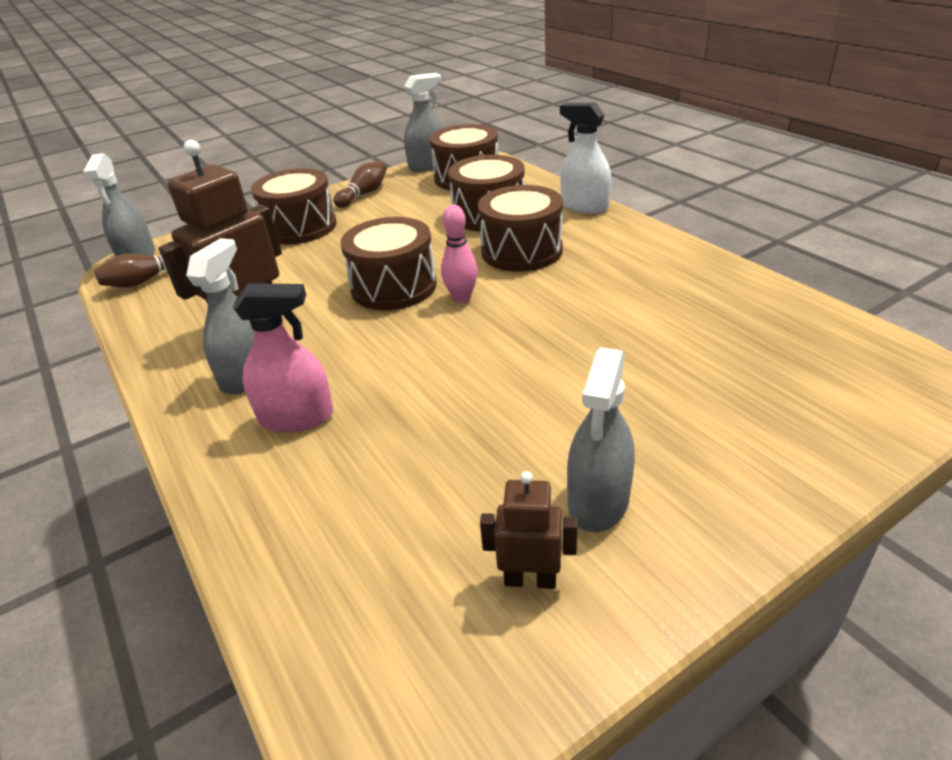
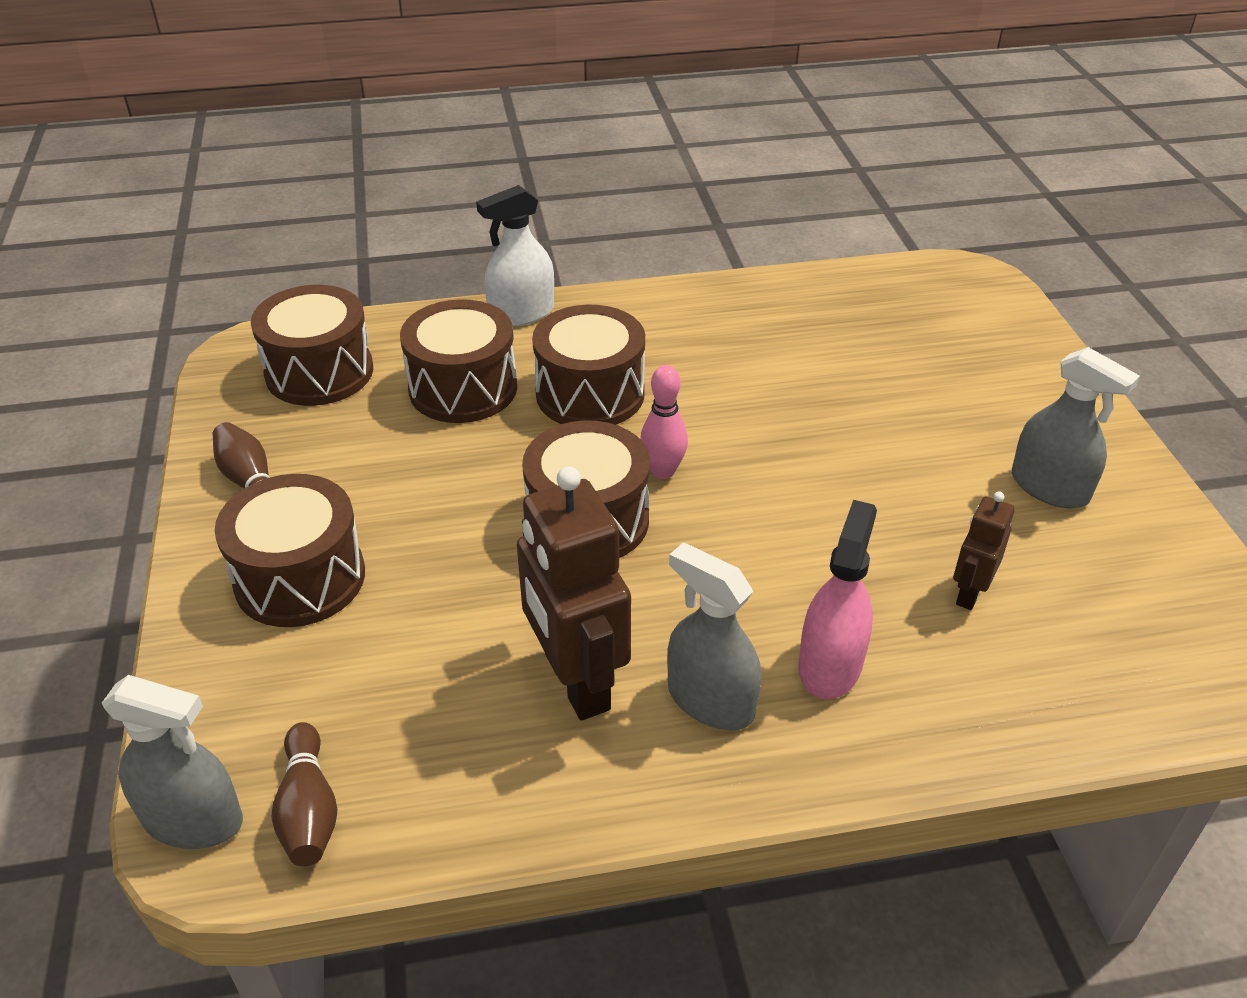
camera: 70 degrees left, 5 degrees up
grey spray bottle [404,73,444,172] -> none
brown robot [480,471,577,589] -> brown robot moved to [953,492,1015,610]

